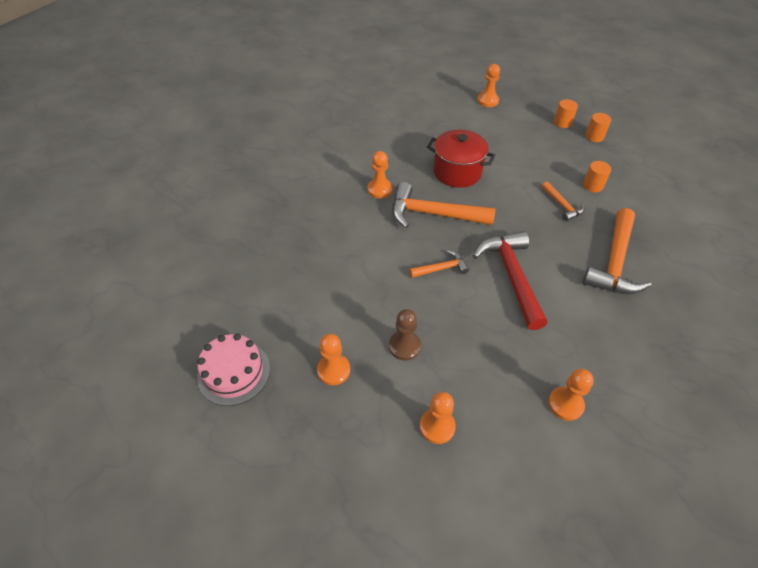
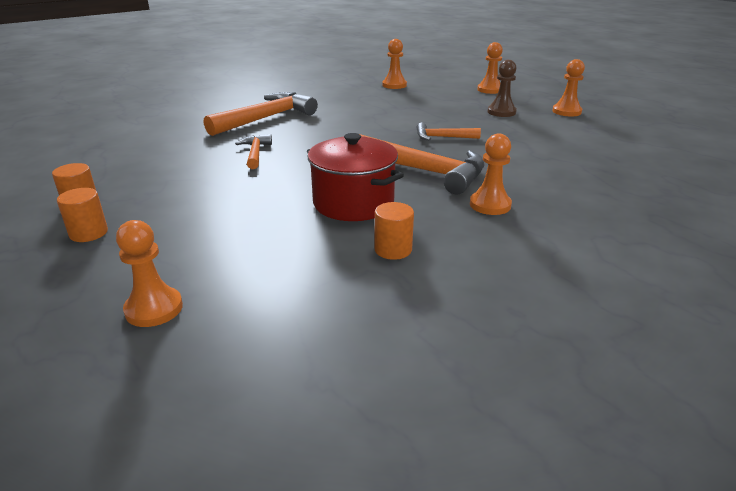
camera: 160 degrees left, 20 degrees down
pink cake [197,333,270,406] -> none
red hammer [473,231,548,330] -> none
orange cylinder [583,161,611,192] -> orange cylinder moved to [374,202,414,260]

